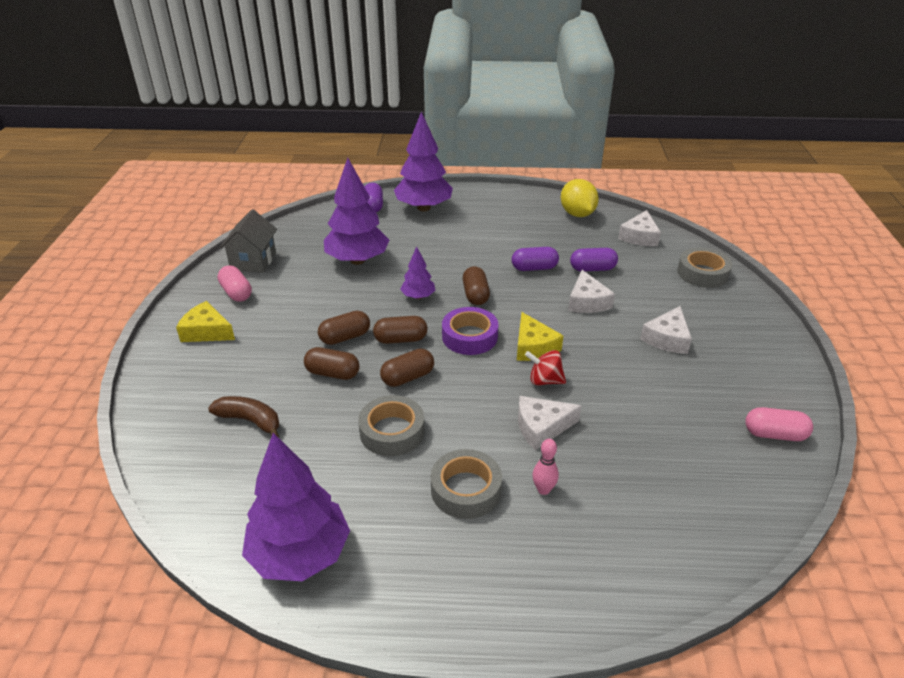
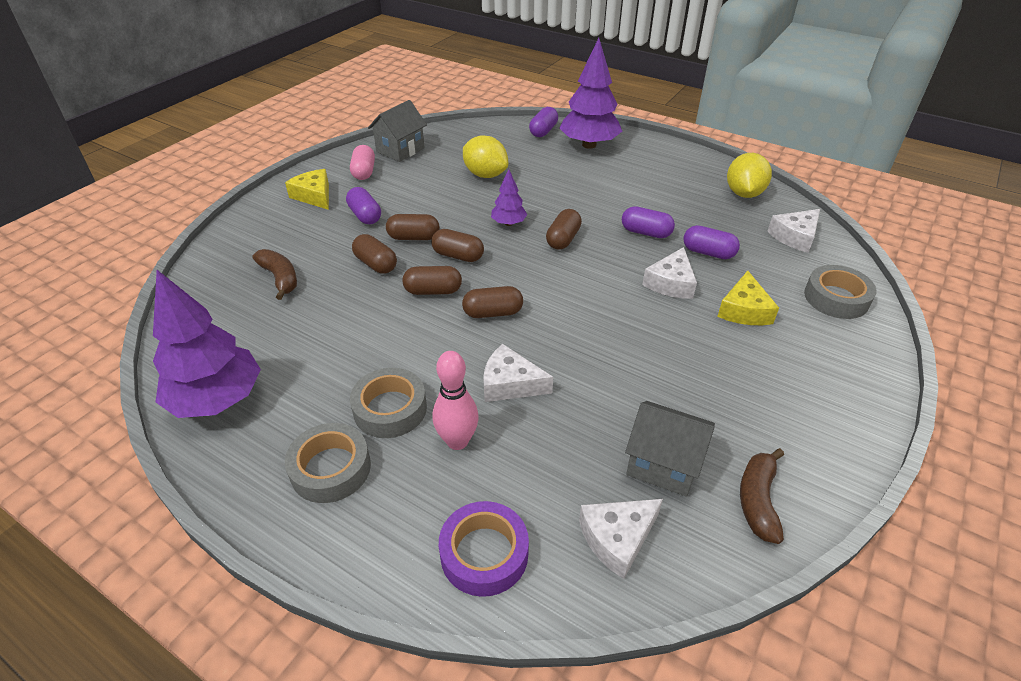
camera: 30 degrees right, 5 degrees up
purple tree [324,158,390,265] -> yellow lemon [463,135,508,178]
grey tape [358,395,425,456] -> grey tape moved to [285,423,371,503]
purple tape [442,307,498,355] -> purple tape moved to [439,501,529,597]
yellow cheese [517,312,564,361] -> yellow cheese moved to [717,271,779,325]
red spinning top [525,350,566,386] -> none
pink bowling pin [532,439,559,495] -> pink bowling pin [432,351,479,450], size x1.60
white cheese [640,306,692,354] -> white cheese moved to [579,499,663,579]
pink capsule [745,407,813,441] -> brown banana [740,448,784,544]
none -> purple capsule [346,187,381,224]
none -> brown capsule [462,286,523,318]
none -> grey house [625,401,715,497]

